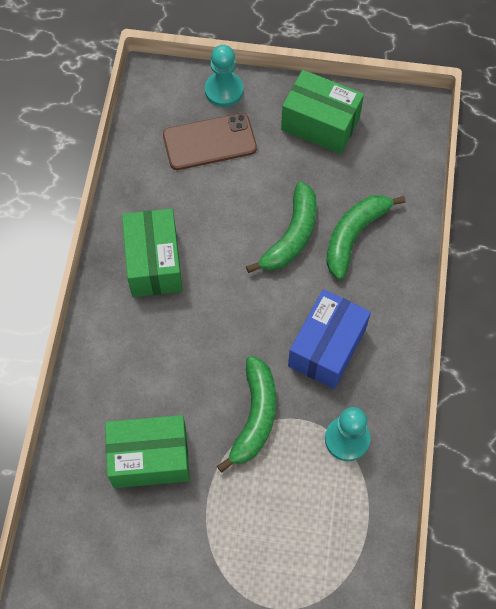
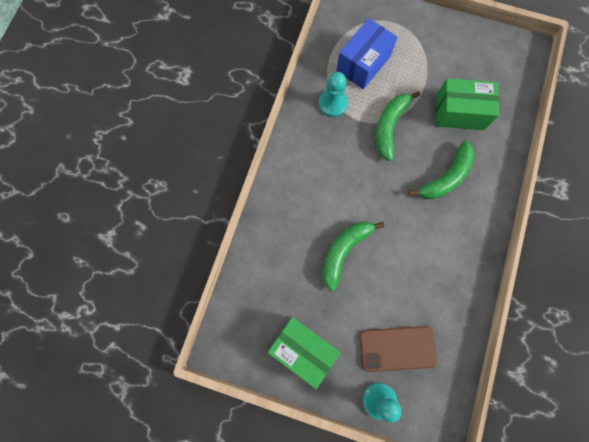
camera: 170 degrees left, 10 degrees up
green box [122,208,183,297] -> none
blue box [288,289,371,389] -> blue box moved to [336,18,398,89]
green banana [326,195,406,280] -> green banana moved to [408,141,475,199]

